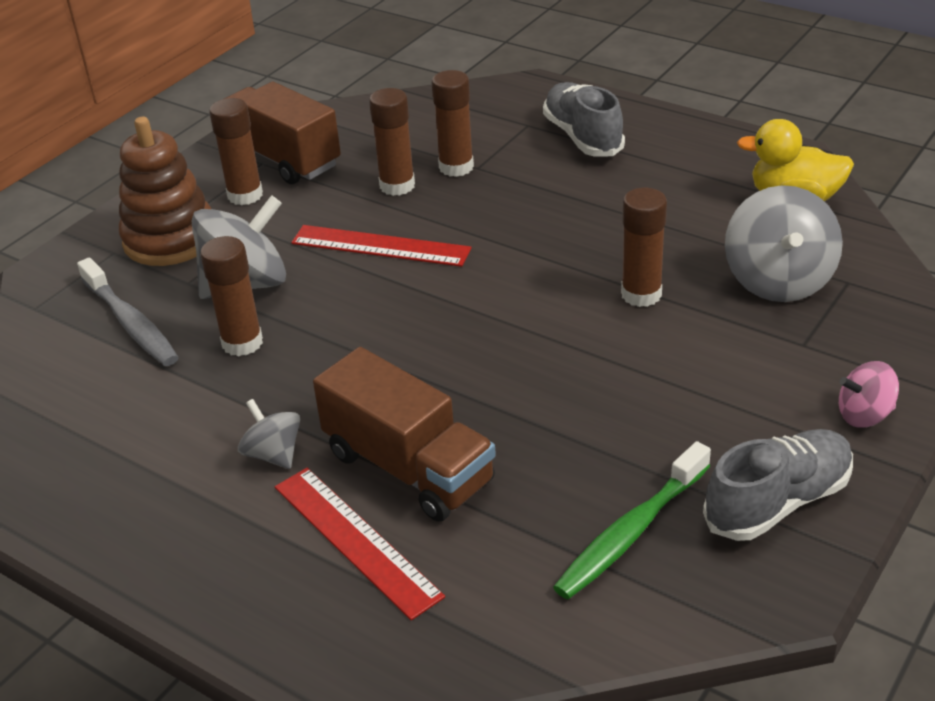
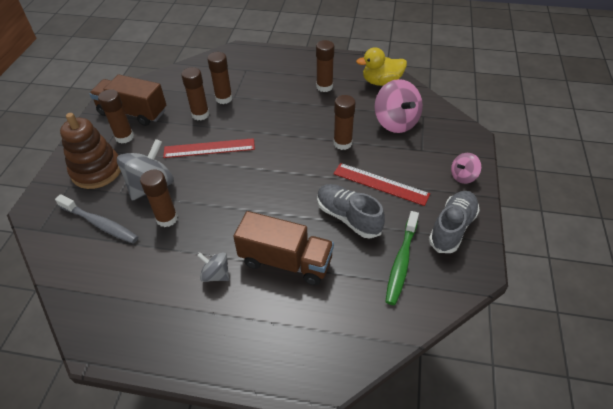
camera: 25 degrees left, 10 degrees up
red ruler [275,468,445,620] -> red ruler moved to [333,163,430,206]
grey shoe [543,82,625,157] -> grey shoe moved to [317,184,385,238]
grey spinning top [725,185,843,302] -> pink spinning top [374,79,423,133]
none -> brown glue stick [316,40,334,92]

